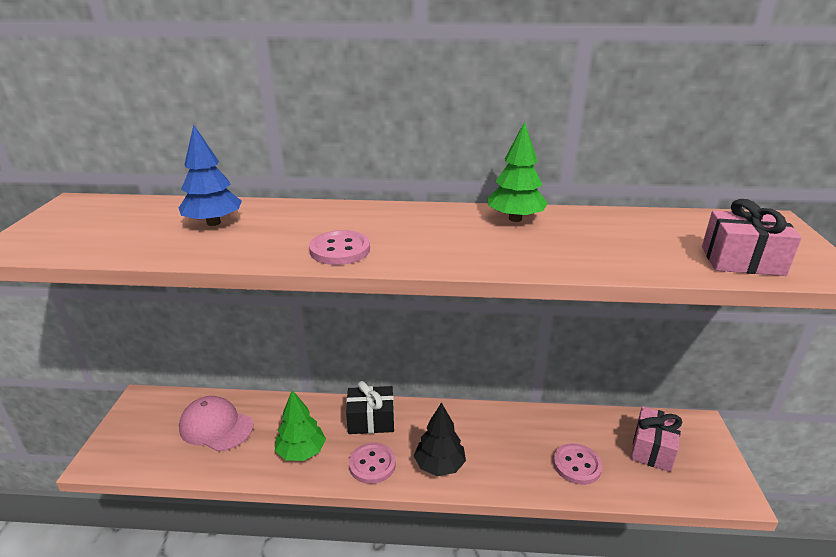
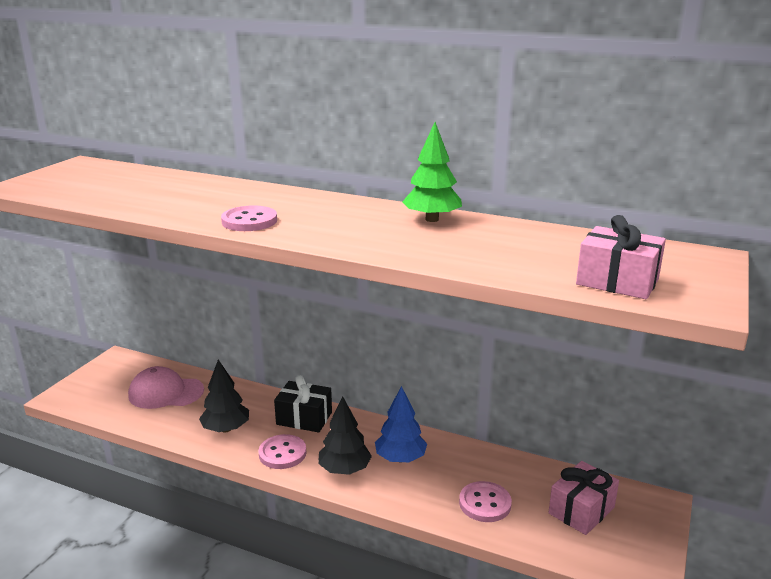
camera: 20 degrees right, 5 degrees down
blue tree [179,125,242,226] -> blue tree moved to [375,386,427,462]
pink cap [179,396,253,452] -> pink cap turned 45 degrees counterclockwise [128,366,204,409]
green tree [275,390,326,461] -> black tree [199,359,249,433]

